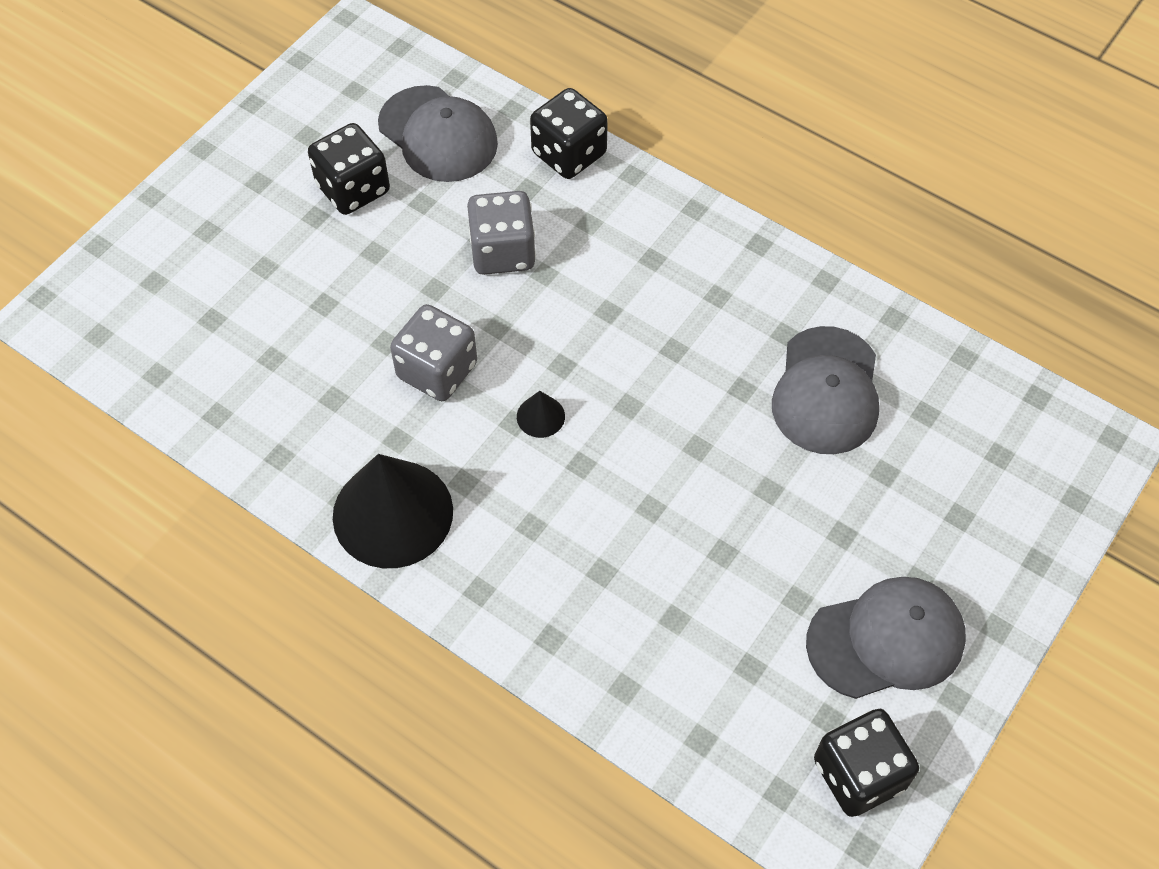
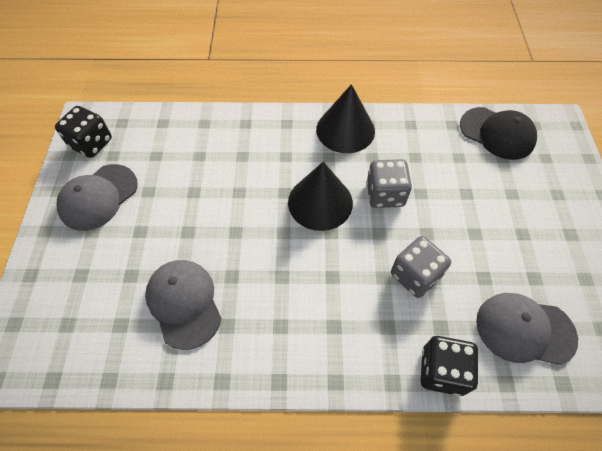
camera: 145 degrees right, 0 degrees up
black dice [308,123,390,215] -> none
black cone [517,391,565,438] -> black cone [288,162,353,231], size x2.39
none -> black cap [460,107,537,160]

